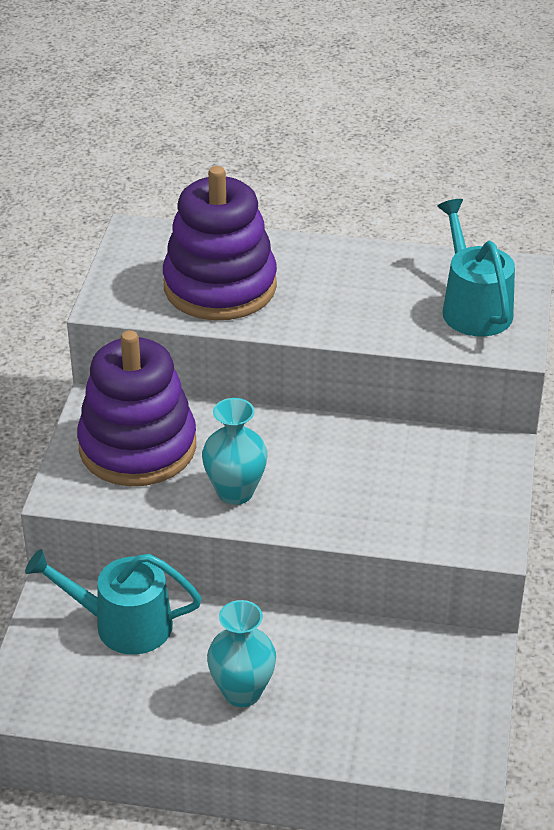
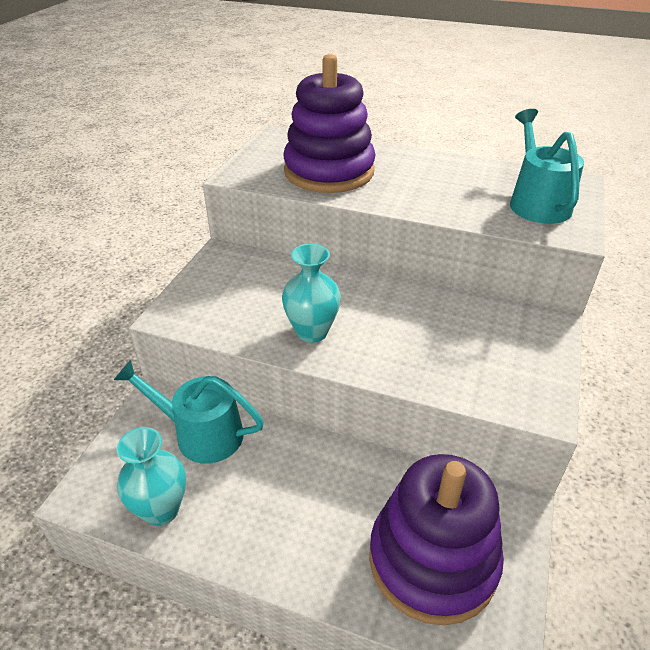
camera: 10 degrees right, 0 degrees up
purple stacking toy [77,330,196,486] -> purple stacking toy moved to [369,454,504,625]
turquoise vase [207,600,276,707] -> turquoise vase moved to [116,427,186,526]

